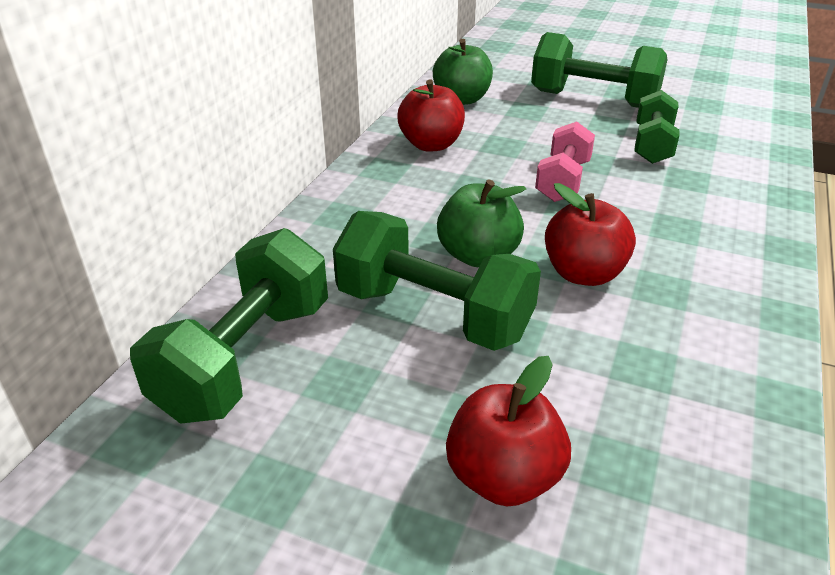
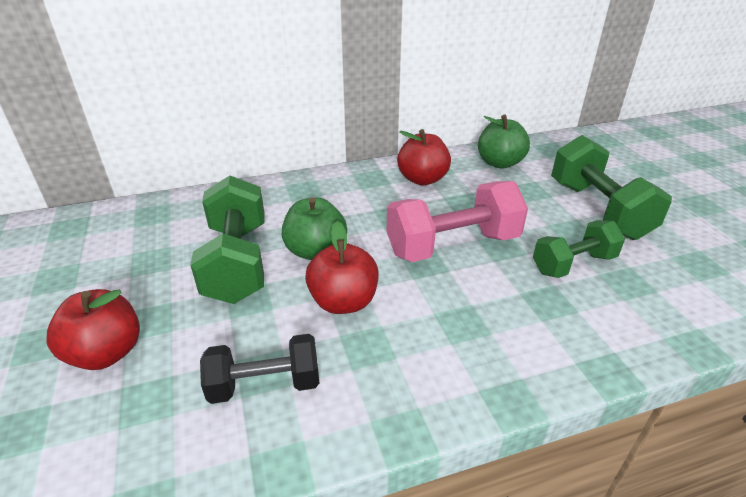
camera: 50 degrees right, 0 degrees up
green dumbbell [130,228,328,424] -> none
pink dumbbell [535,121,595,202] -> pink dumbbell [387,181,528,262], size x1.58
none -> black dumbbell [200,334,320,404]

